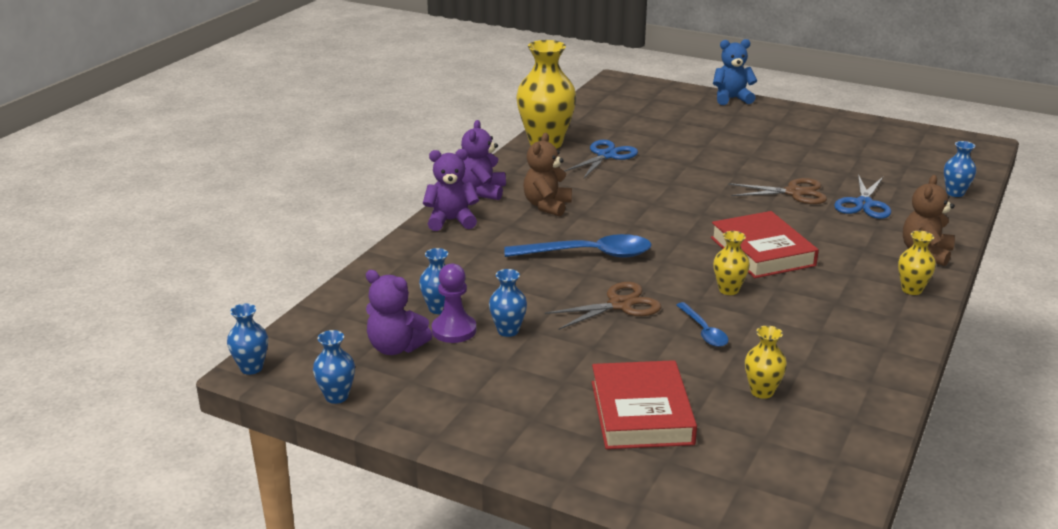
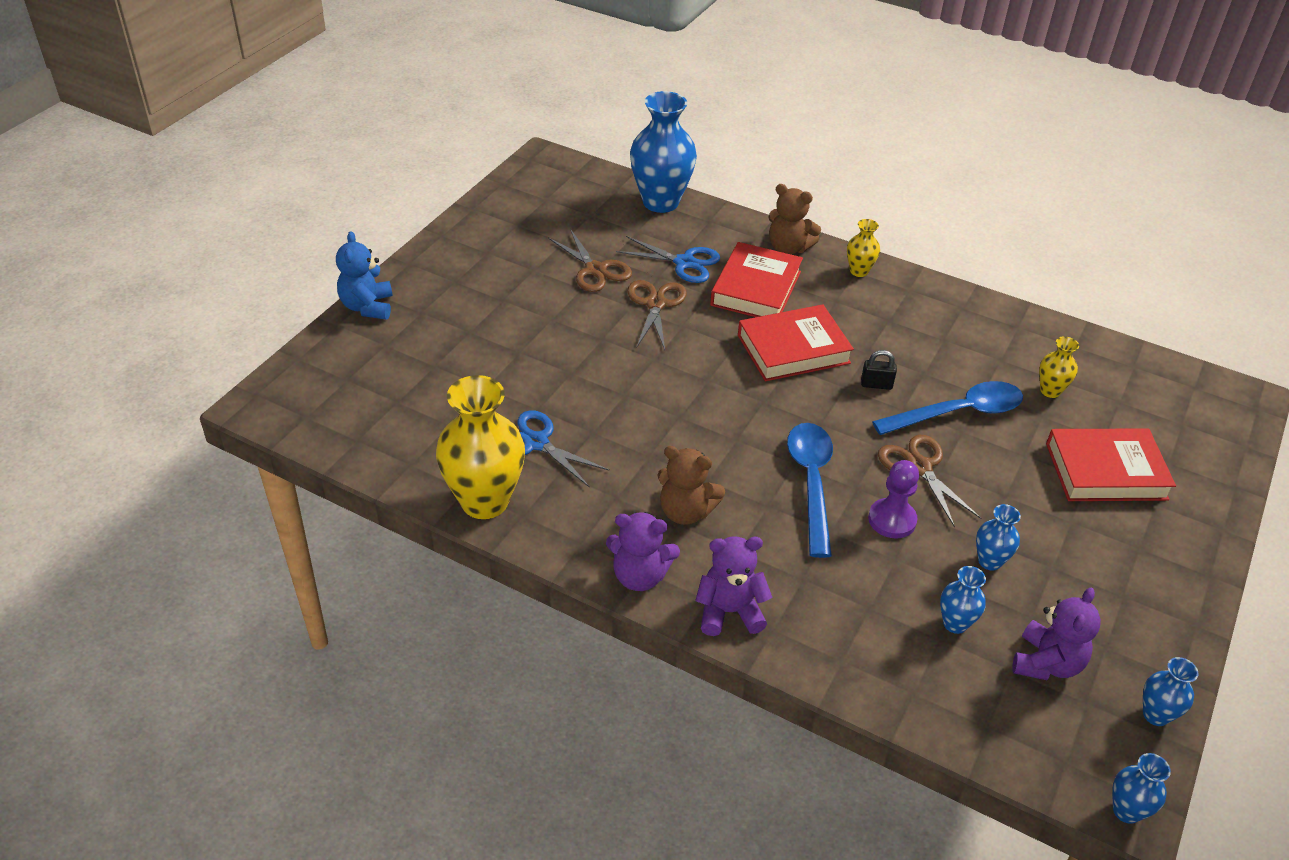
camera: 90 degrees left, 15 degrees up
purple teddy bear [423,149,479,231] -> purple teddy bear turned 90 degrees clockwise [695,536,772,636]
purple pawn [432,264,476,343] -> purple pawn moved to [868,460,919,539]
blue spoon [676,302,728,347] -> blue spoon [872,381,1023,435], size x1.83
yellow vase [713,231,750,295] -> black padlock [861,350,897,390]
blue vase [944,141,976,197] -> blue vase [630,91,697,213], size x2.11
none -> brown scissors [548,229,632,292]
none -> red book [710,242,803,317]

